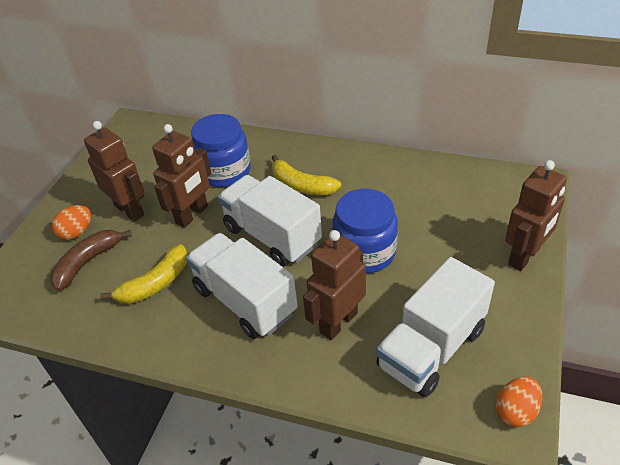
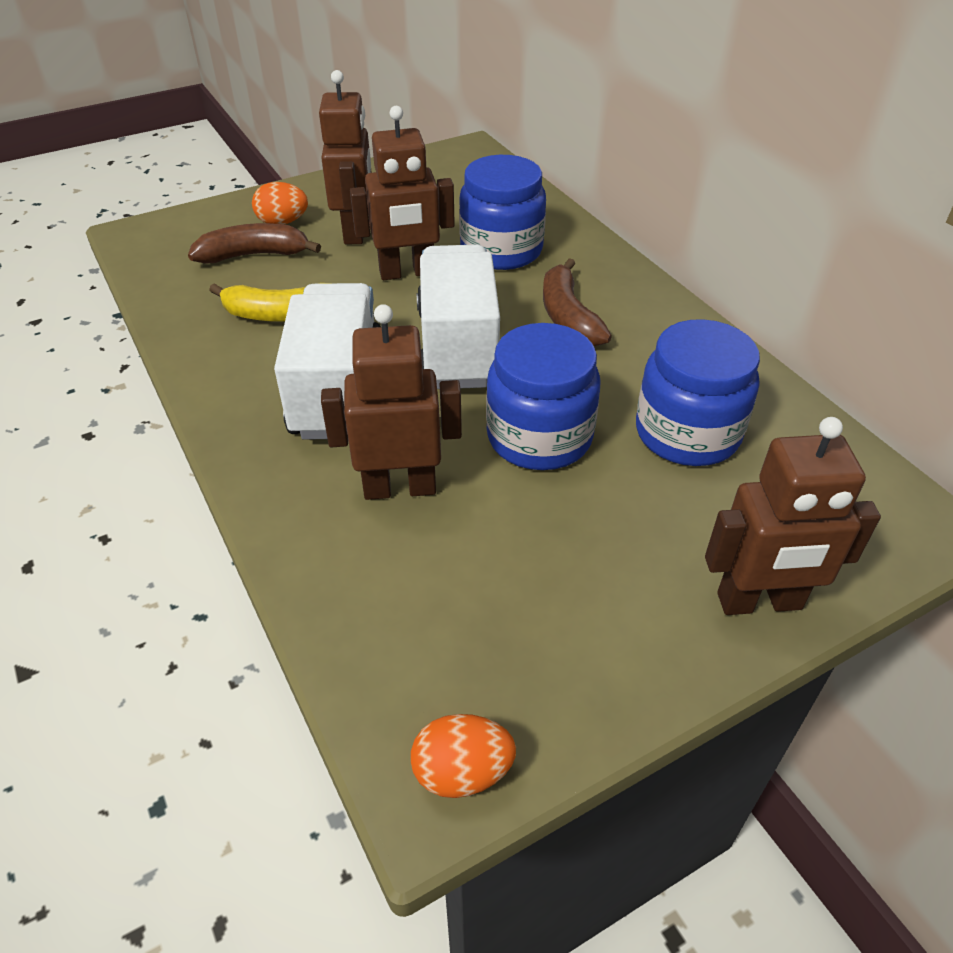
camera: 40 degrees right, 0 degrees up
yellow banana [271,154,341,195] -> brown banana [543,258,612,346]
white truck [376,257,495,397] -> none
none -> blue jar [636,319,760,466]

